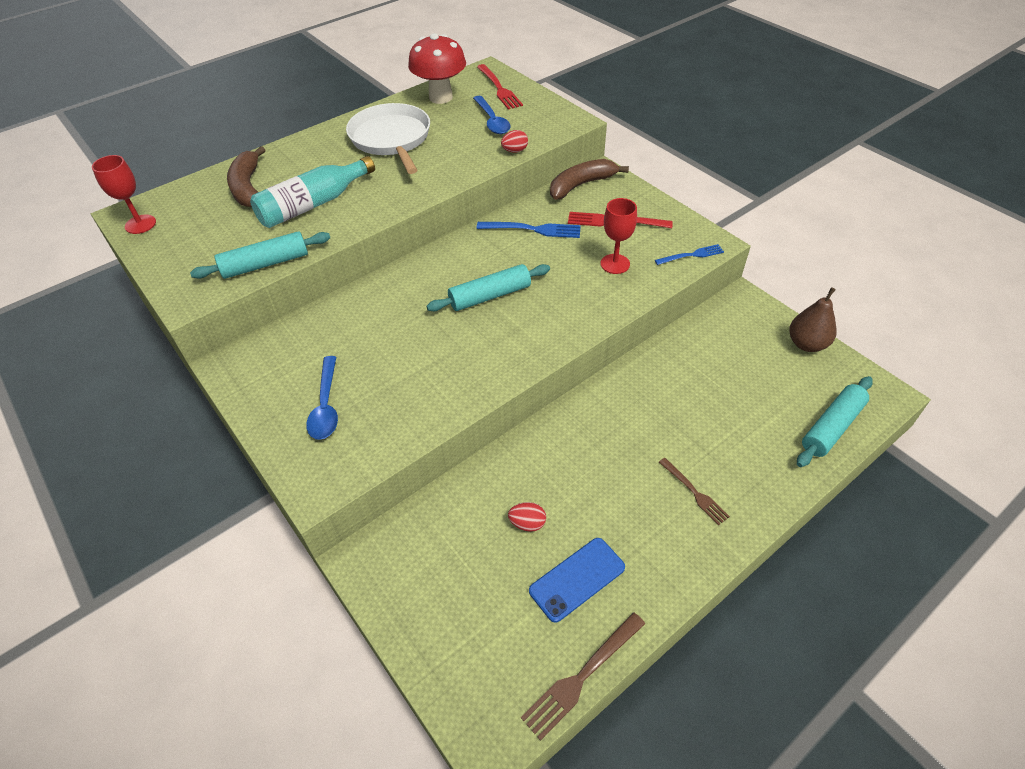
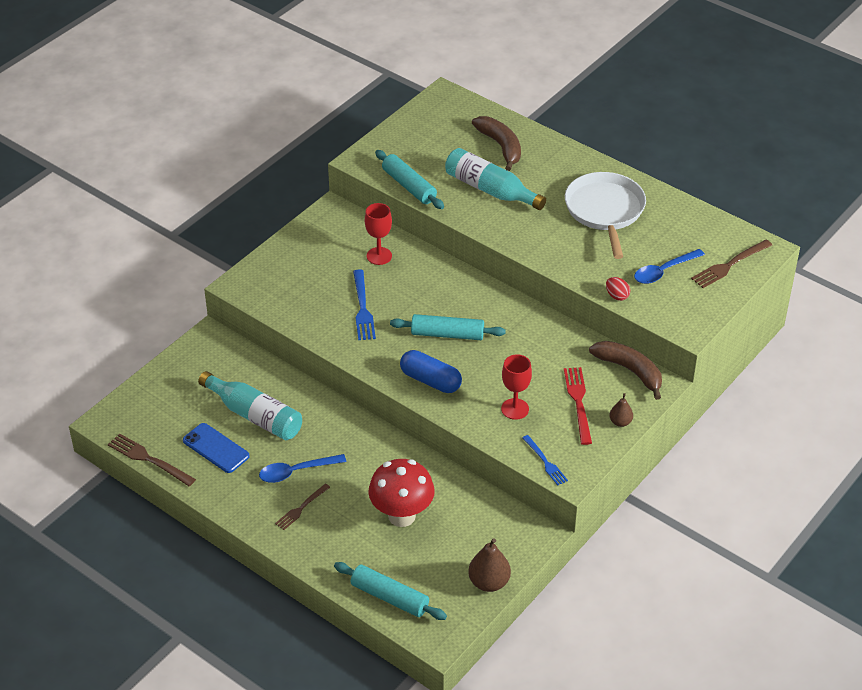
camera: 75 degrees right, 5 degrees down
red goblet [92,155,156,234] -> red goblet moved to [365,203,392,265]
brown banana [227,146,265,207] -> brown banana turned 90 degrees clockwise [472,116,521,171]
blue spoon [306,356,338,440] -> blue spoon moved to [259,454,346,483]
white pan [346,103,430,174] -> white pan turned 60 degrees counterclockwise [565,172,646,259]
red mushroom [408,33,466,104] -> red mushroom moved to [368,459,435,527]
turquoise rolling pin [426,264,550,311] -> turquoise rolling pin turned 45 degrees counterclockwise [390,314,506,340]
red fork [477,64,523,110] -> brown fork [691,239,772,288]
blue fork [477,222,581,238] -> blue fork moved to [353,269,376,340]
red egg [508,502,546,532] -> turquoise bottle [198,371,302,440]
none -> blue capsule [400,350,462,393]
none -> brown pear [609,393,633,427]

